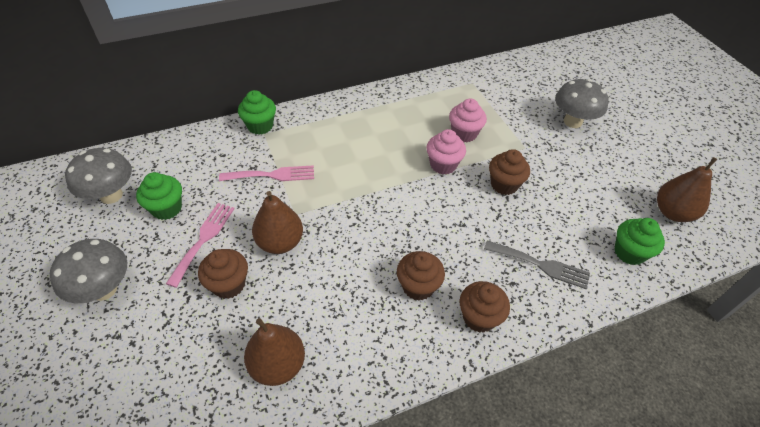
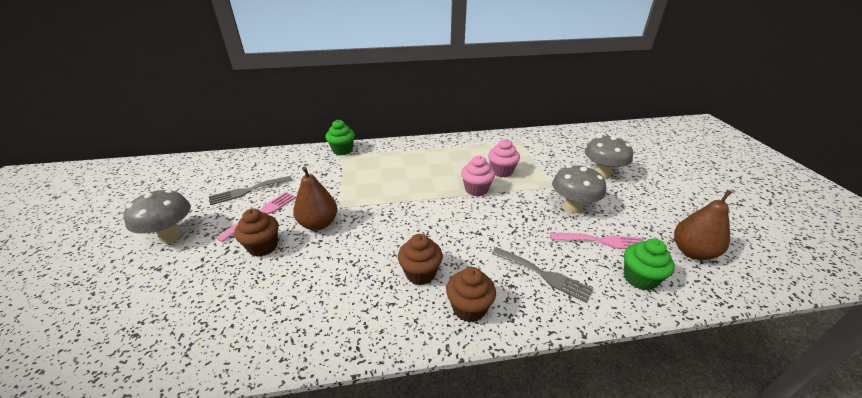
camera: 15 degrees right, 15 degrees down
grey mushroom [65,148,132,204] -> grey mushroom moved to [552,165,606,213]
green cupcake [136,172,182,220] -> grey fork [209,176,292,205]
pink fork [219,165,314,181] -> pink fork moved to [550,232,644,249]
brown pear [244,318,305,386] -> none
brown cupcake [489,149,530,195] -> none

